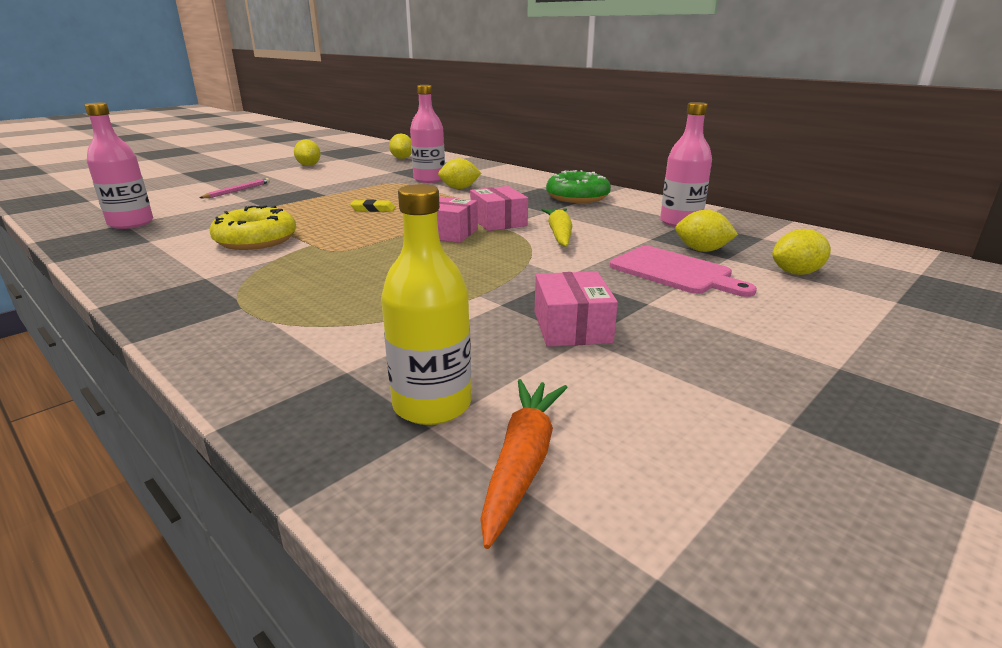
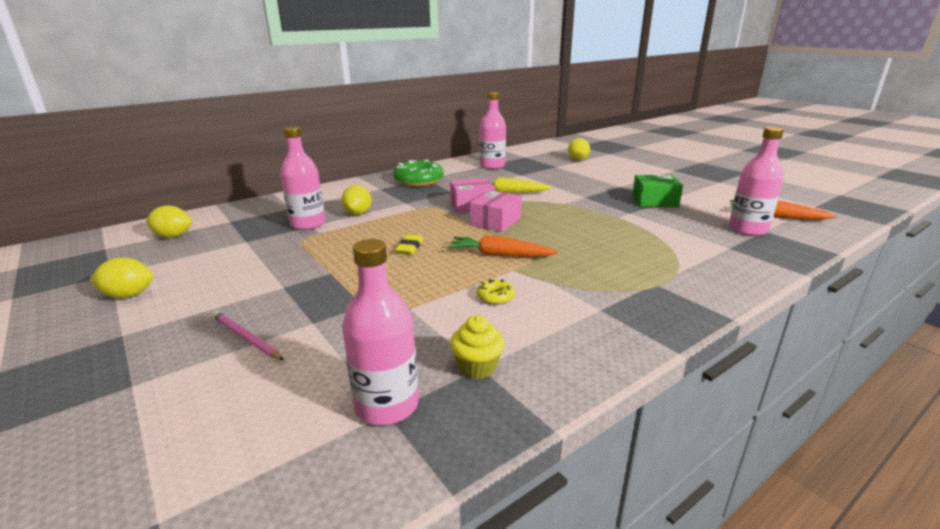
camera: 80 degrees left, 0 degrees up
yellow donut [210,205,296,250] -> yellow donut [477,279,515,305], size x0.45
yellow bottle [381,184,471,425] -> pink bottle [728,127,784,236]
pink box [535,271,618,347] -> green box [632,175,683,207]
pink cutting board [610,246,757,297] -> none
yellow lemon [675,210,738,252] -> none
none -> orange carrot [448,235,558,257]
none -> yellow cupcake [450,315,504,379]

